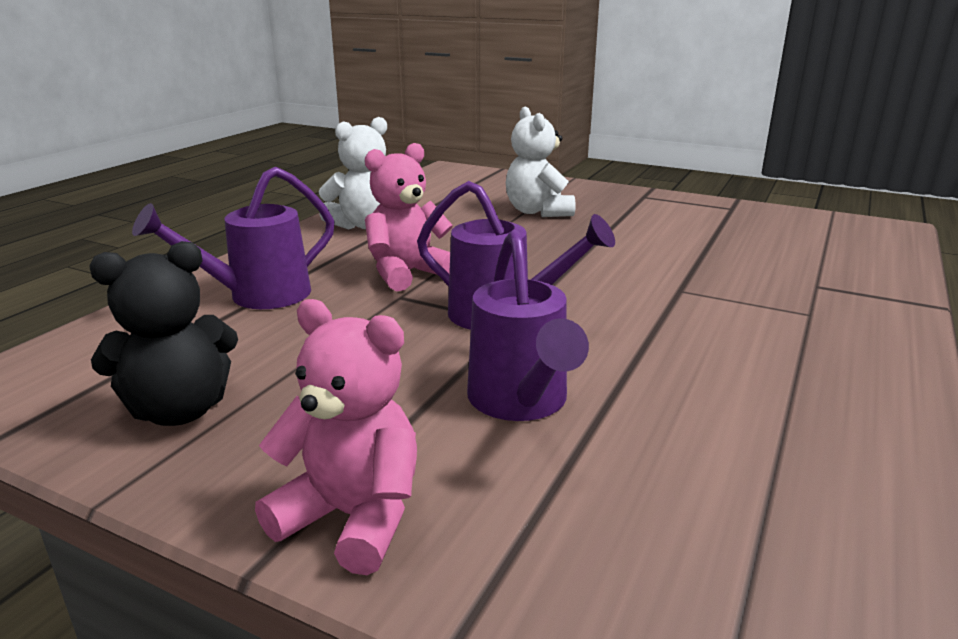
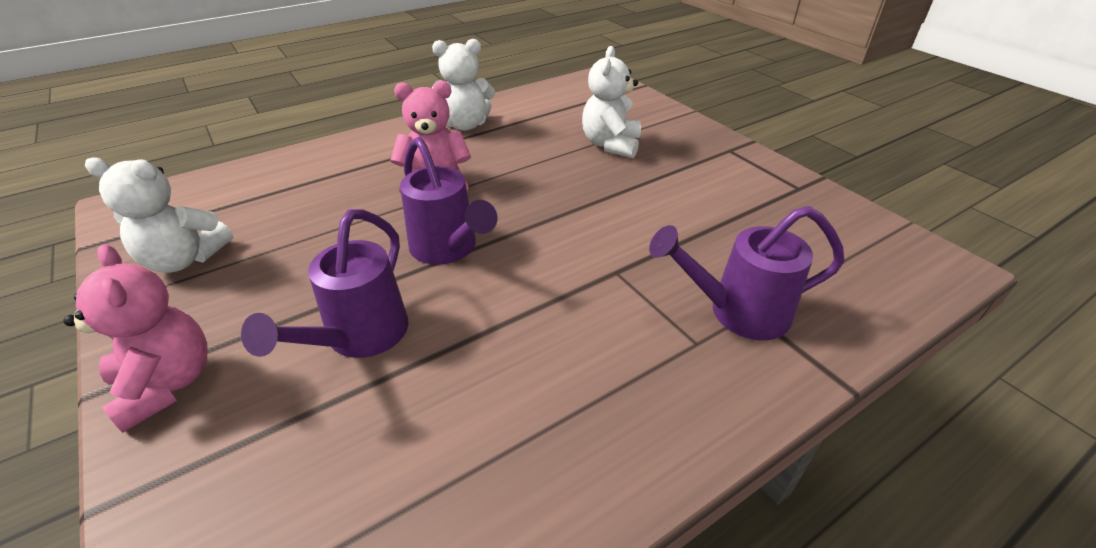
camera: 30 degrees right, 15 degrees up
black teddy bear [90,241,238,426] -> white teddy bear [85,158,233,273]
purple watering can [132,166,335,309] -> purple watering can moved to [649,206,844,340]

